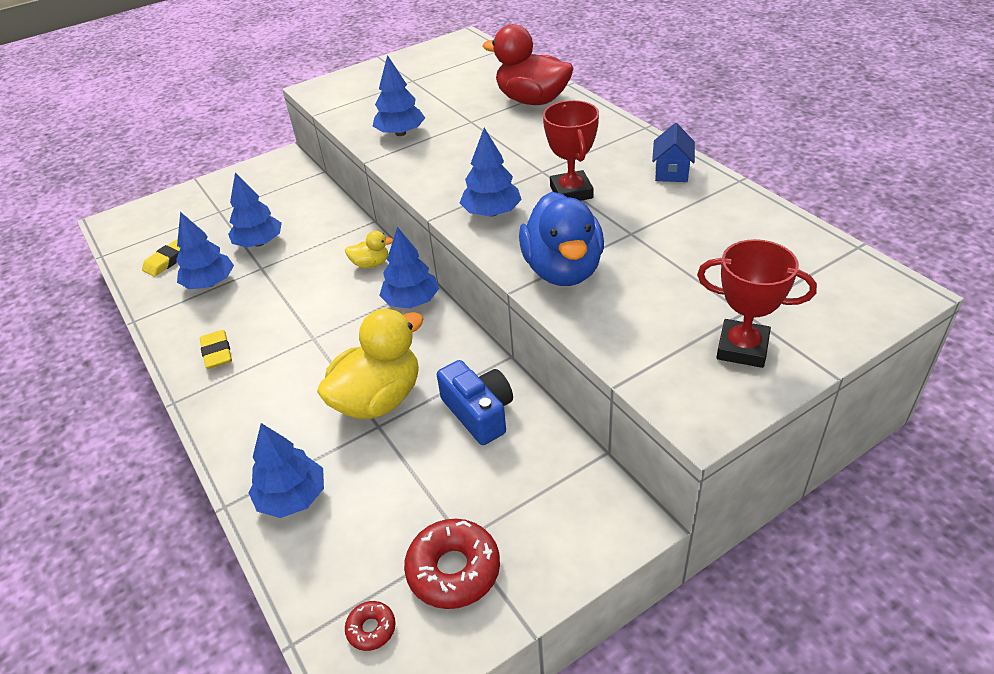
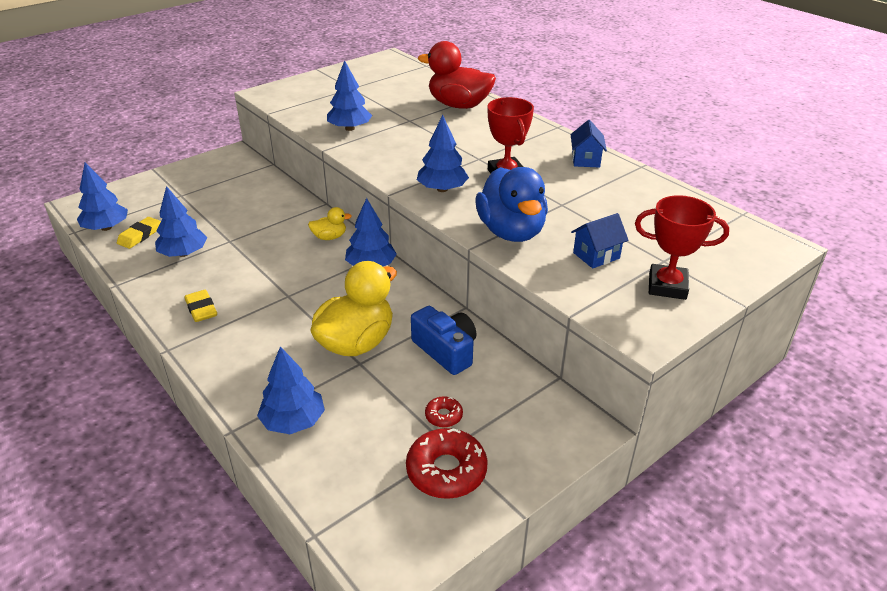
camera: 10 degrees left, 5 degrees down
blue tree [228,173,282,248] -> blue tree moved to [77,162,128,231]
red donut [345,601,395,651] -> red donut moved to [425,396,463,427]
none -> blue house [571,213,629,268]

